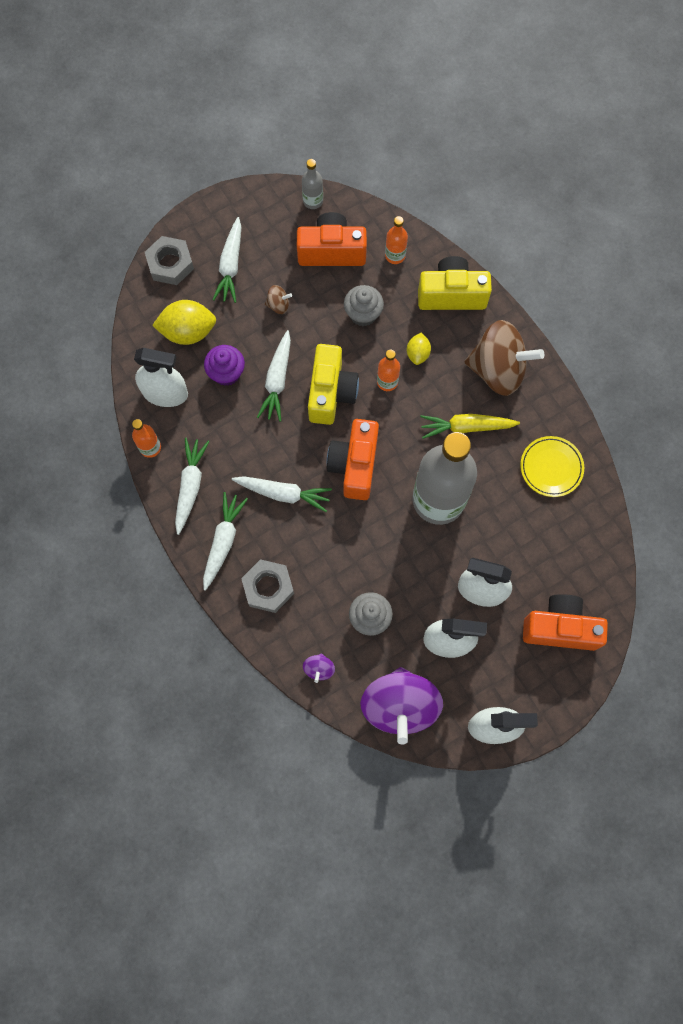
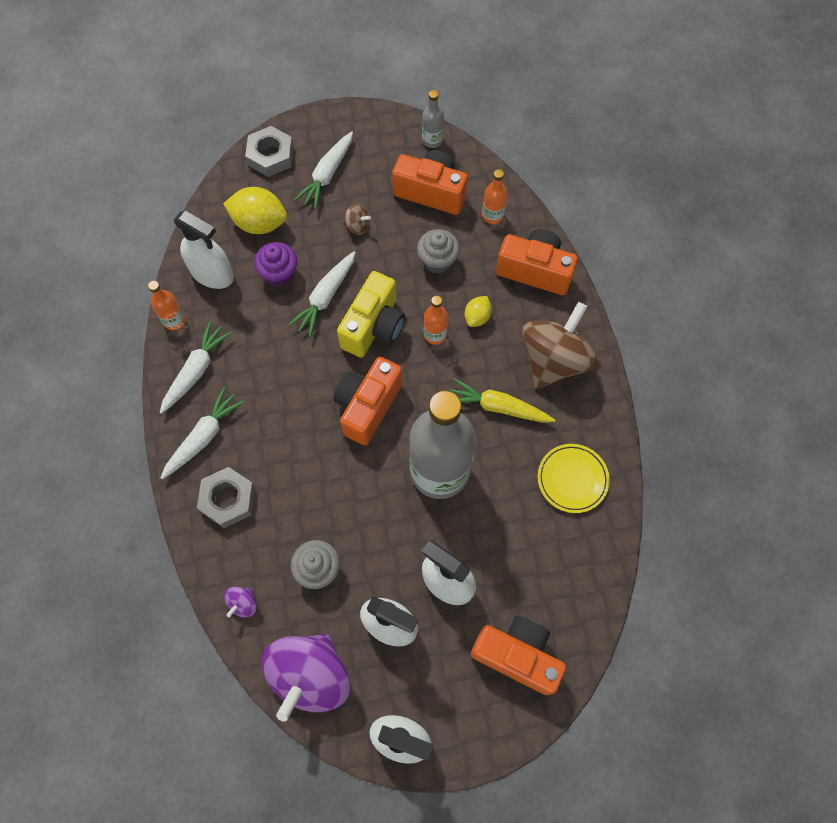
camera: 20 degrees right, 5 degrees down
white carrot [232,476,332,512] -> none
yellow camera [418,256,492,310] -> orange camera [496,229,578,295]
brown spinning top [465,320,544,396] -> brown spinning top turned 90 degrees counterclockwise [522,302,597,389]

